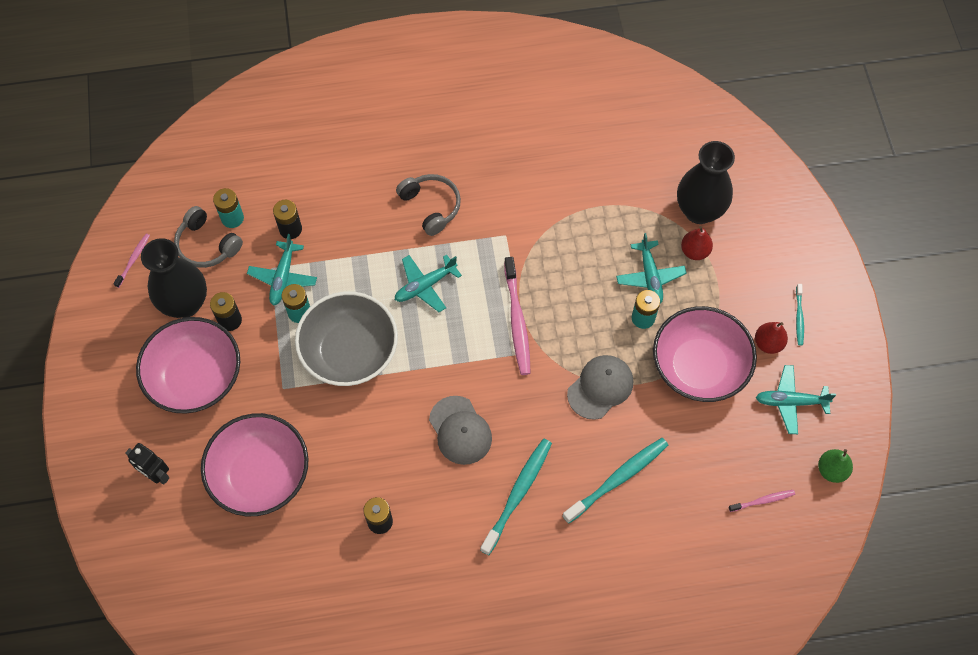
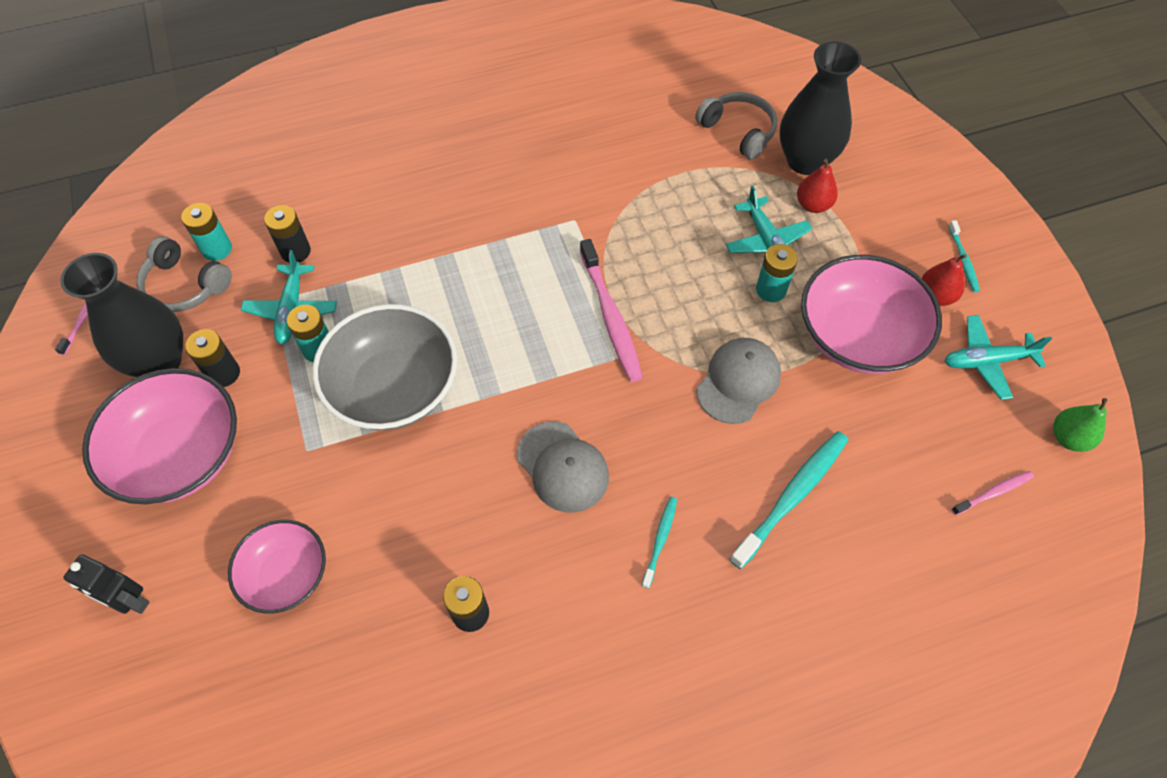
camera: 10 degrees left, 5 degrees down
pink bowl [201,413,309,516] -> pink bowl [228,520,326,613], size x0.61
turquoise plane [395,255,462,312] -> none
grey headphones [396,174,461,236] -> grey headphones moved to [695,92,777,160]
turquoise toothbrush [480,439,552,555] -> turquoise toothbrush [642,497,677,589], size x0.52

